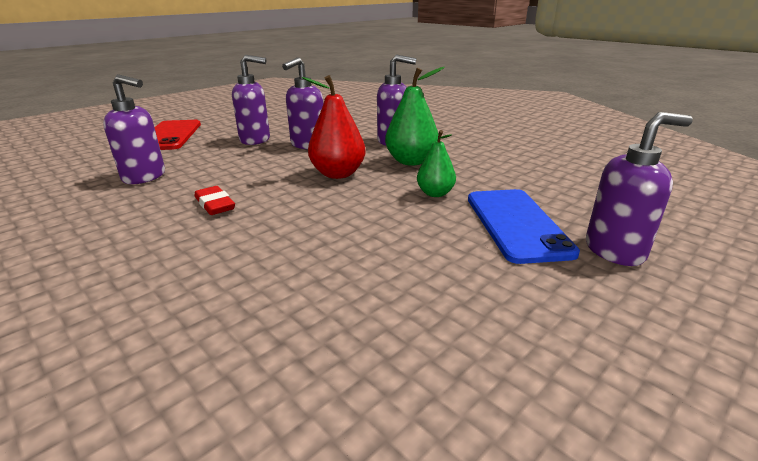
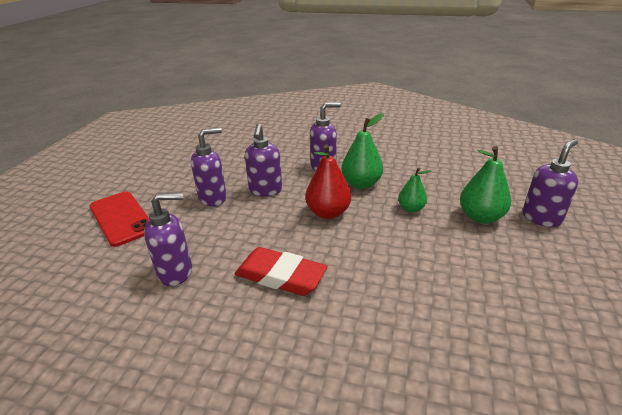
camera: 30 degrees left, 5 degrees up
red eraser [195,186,235,215] -> red eraser [235,247,328,296], size x1.76
blue phone [468,189,580,264] -> green pear [460,146,511,224]

